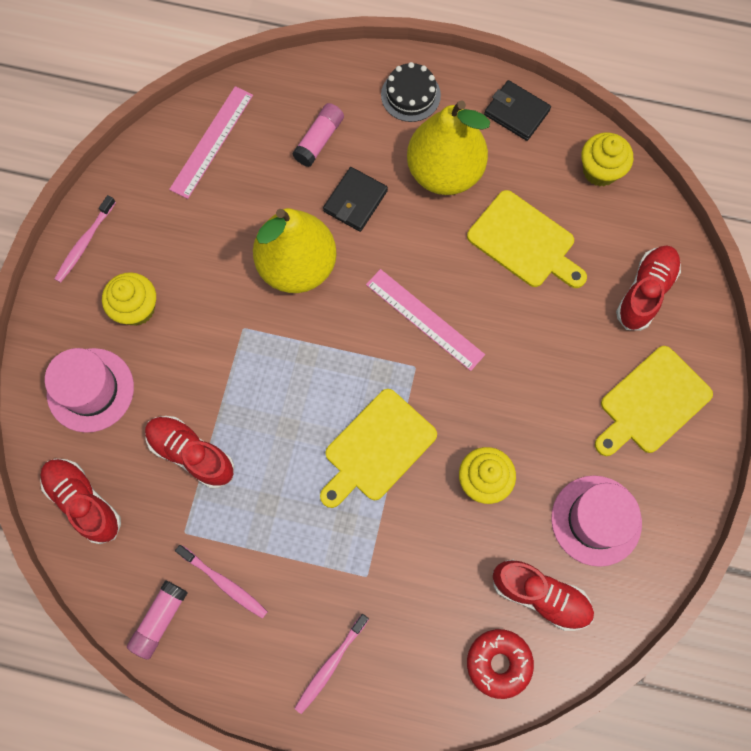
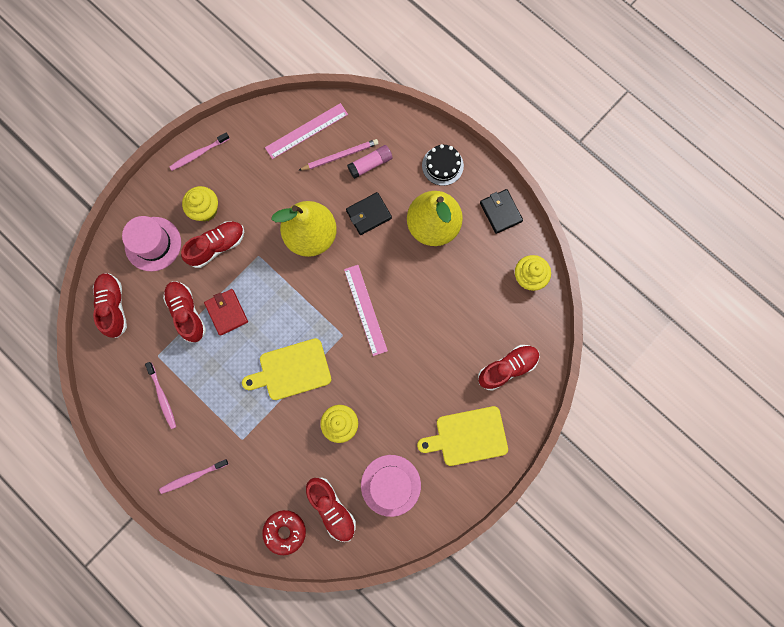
camera: 30 degrees right, 5 degrees up
pink glue stick [127,580,188,659] -> none
yellow cutting board [467,190,587,288] -> none
none -> red shoe [181,221,244,268]
none -> red wallet [204,289,248,336]
none -> pink pencil [298,139,378,171]

